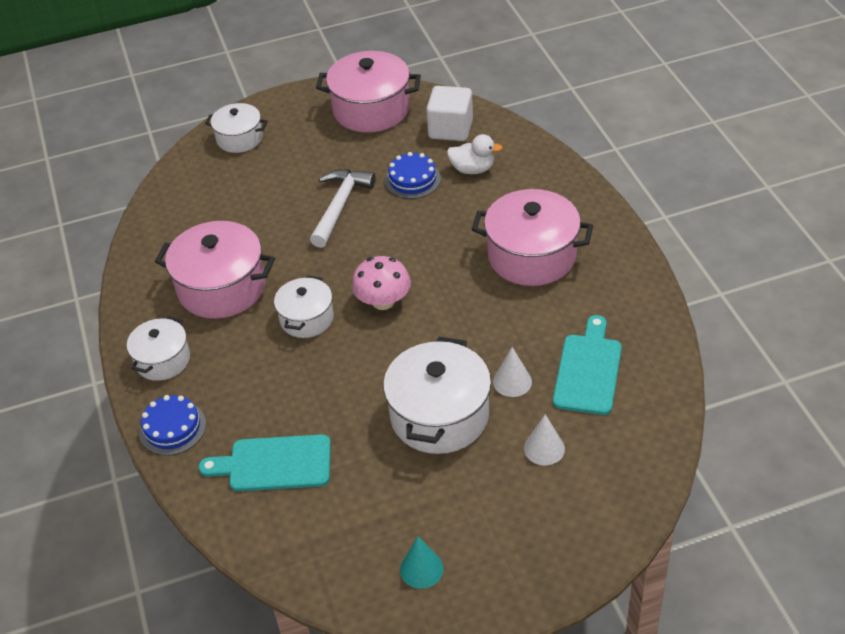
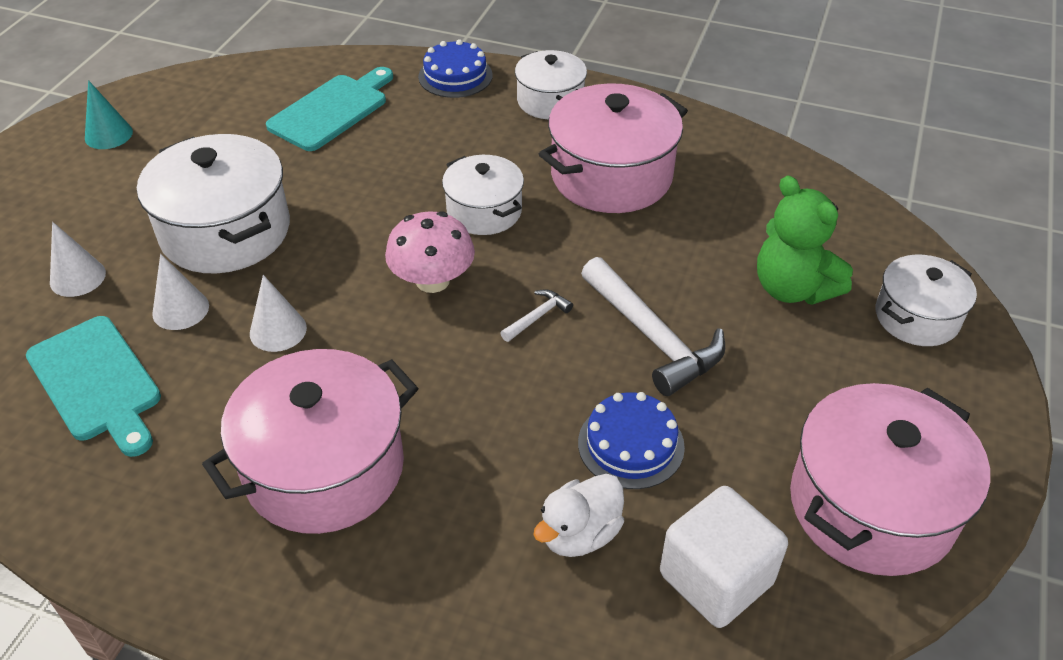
camera: 125 degrees right, 0 degrees up
none -> white cone [250,275,307,352]
none -> white hammer [501,289,573,342]
none -> green teddy bear [757,175,853,305]

